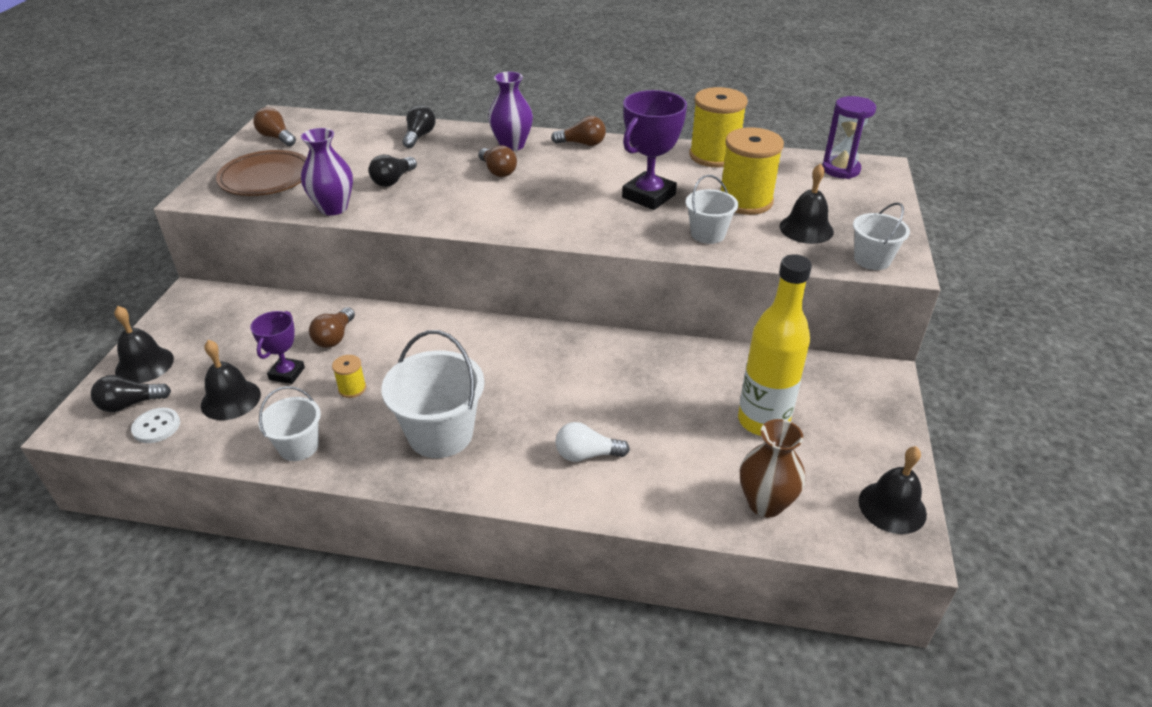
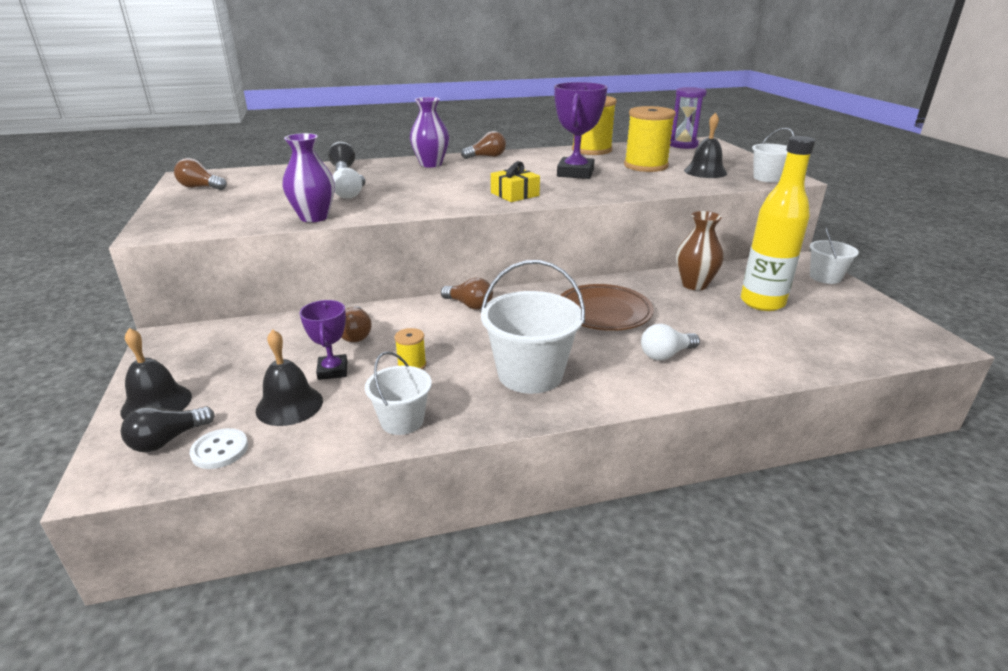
camera: 25 degrees left, 10 degrees down
brown plate [216,150,307,196] -> brown plate moved to [560,284,654,331]
black light bulb [369,155,417,187] -> white light bulb [333,168,365,199]
brown light bulb [478,145,517,177] -> brown light bulb moved to [441,278,493,310]
white bucket [686,175,738,244] -> white bucket moved to [810,227,859,284]
brown vase [740,419,805,517] -> brown vase moved to [676,211,724,290]
black bell [859,446,927,534] -> none
none -> yellow gift [491,161,540,202]

